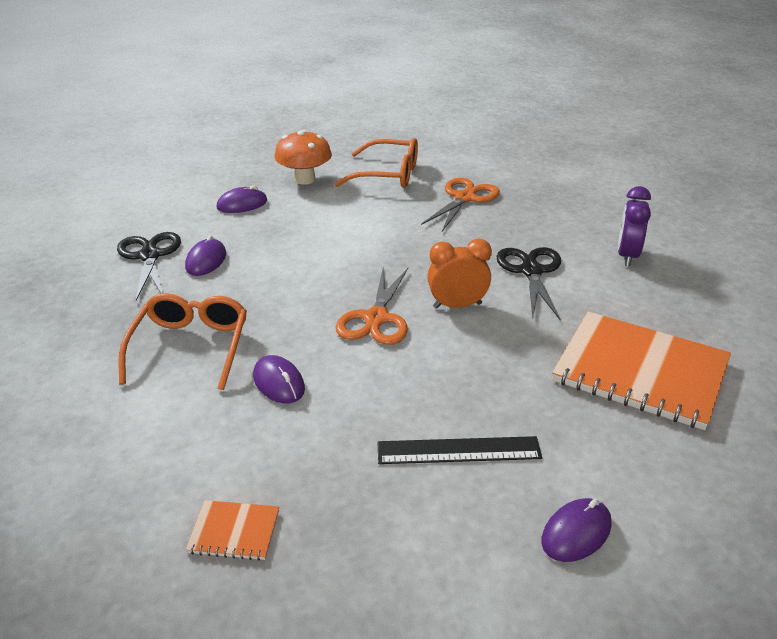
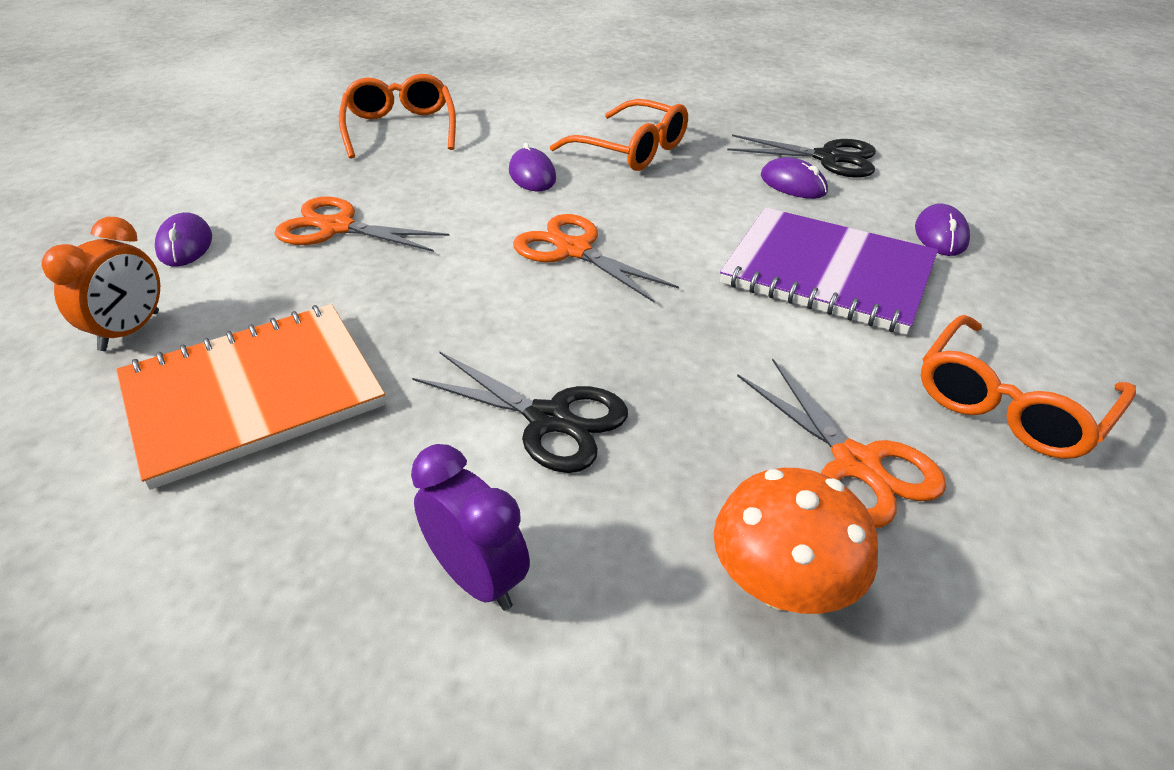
camera: 120 degrees right, 5 degrees up
orange notebook [186,500,279,561] -> orange glasses [339,74,456,159]
purple mouse [253,355,305,404] -> purple mouse turned 75 degrees clockwise [509,143,556,191]
orange mushroom [274,130,332,185] -> orange mushroom moved to [714,468,878,614]
black ruler [378,436,542,464] -> orange scissors [275,197,450,252]
orange clock [427,239,492,309] -> orange clock moved to [42,217,160,351]
none -> purple notebook [720,207,938,335]

